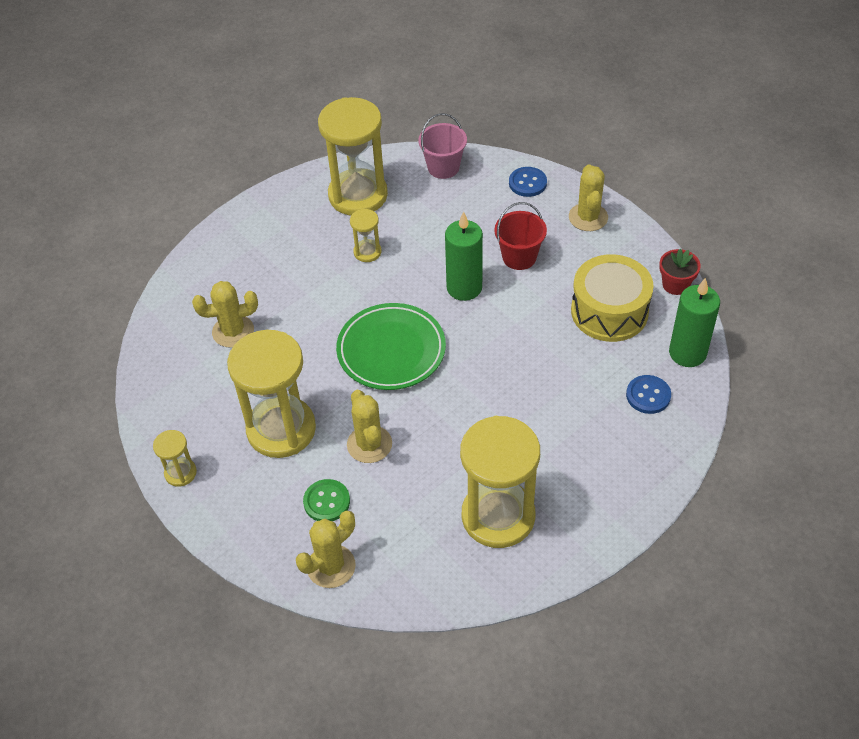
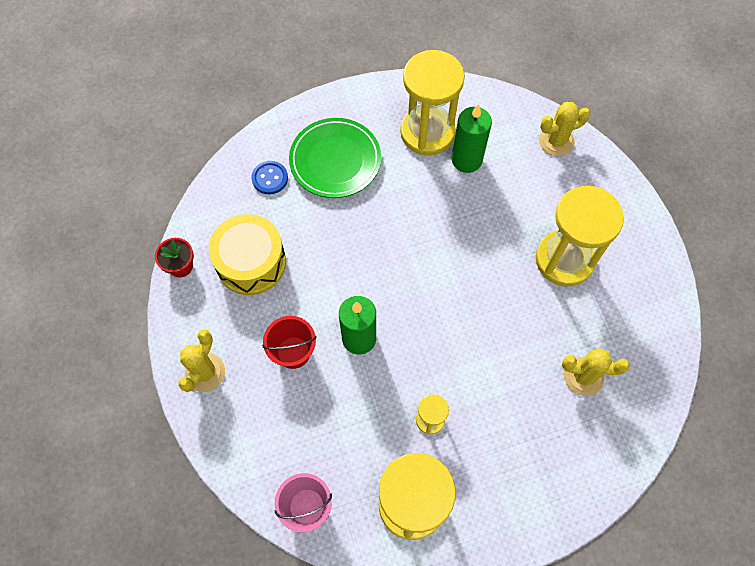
camera: 160 degrees left, 15 degrees up
yellow hourglass [153,430,197,487] -> none
green button [303,479,350,521] -> none
green plate [336,303,446,390] -> green plate moved to [289,118,381,198]
yellow cactus [347,390,392,463] -> none
blue button [509,167,547,197] -> none
green candle [669,278,720,367] -> green candle moved to [452,104,492,173]

